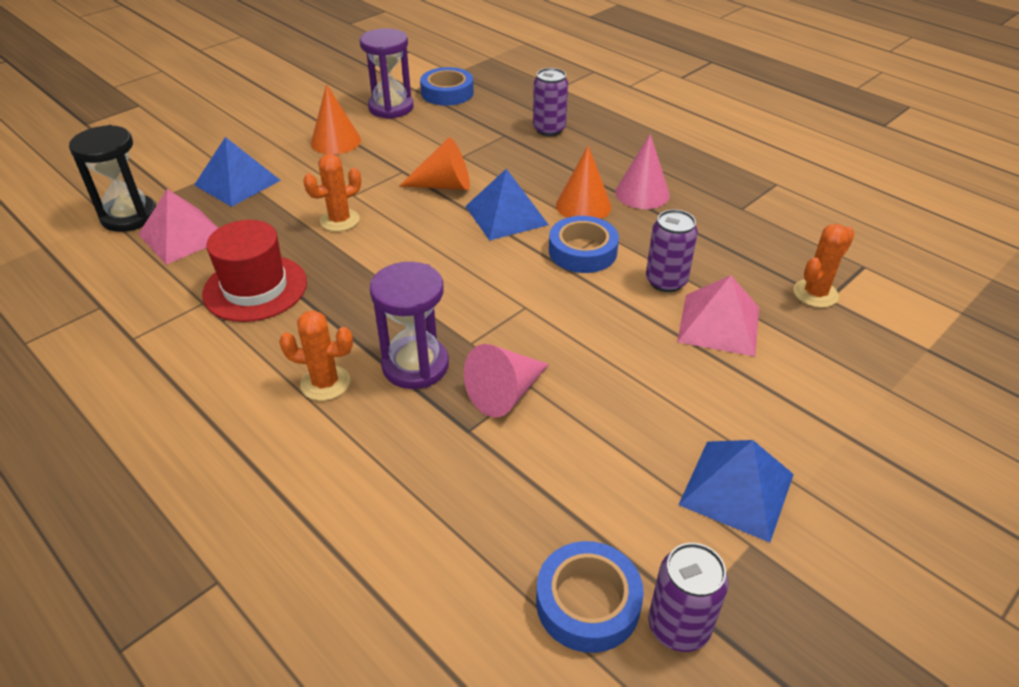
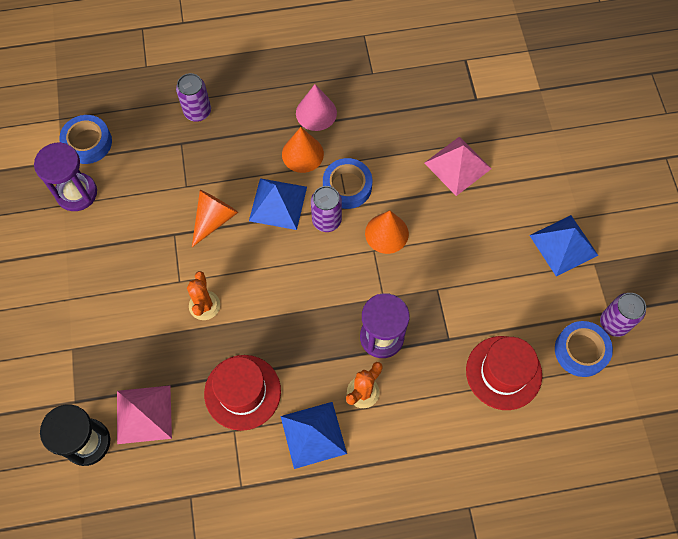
camera: 55 degrees left, 25 degrees up
blue pyramid [194,137,281,207] -> blue pyramid moved to [281,402,347,469]
orange cone [311,84,361,155] -> orange cone moved to [365,210,409,254]
pink cone [464,344,549,418] -> none
purple can [646,209,698,292] -> purple can moved to [311,186,342,232]
orange cactus [793,224,855,308] -> none
none -> red hat [466,336,542,410]

